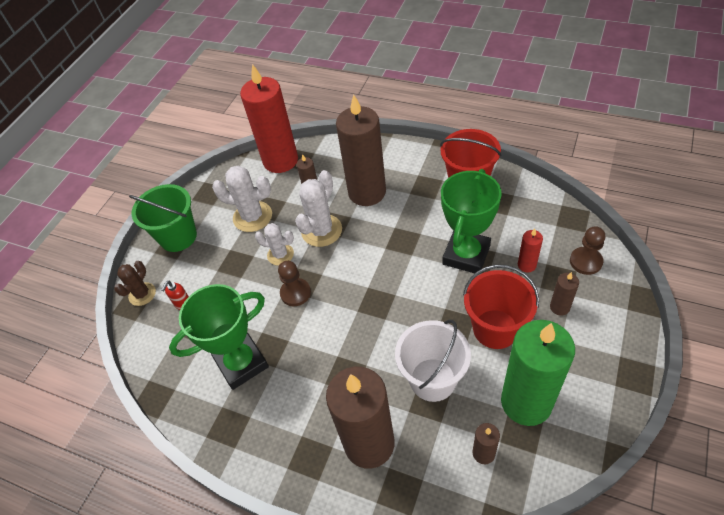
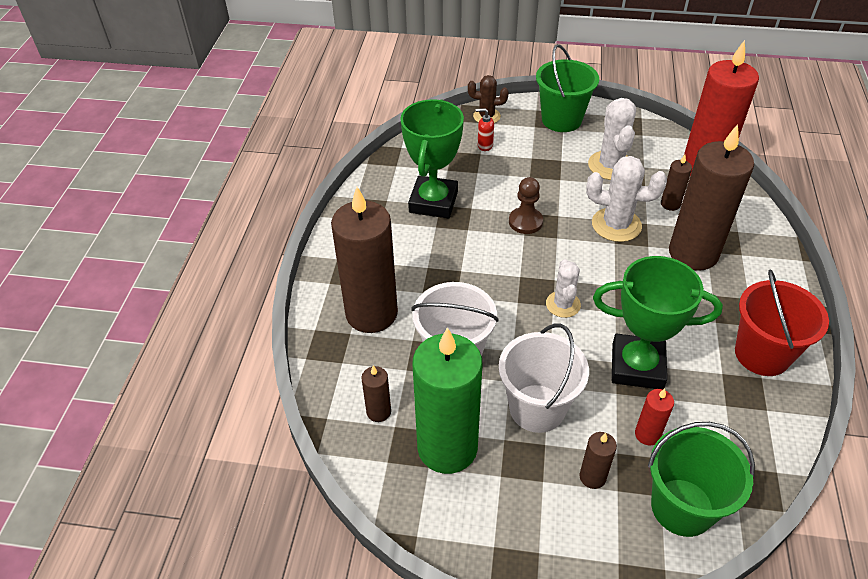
camera: 70 degrees right, 5 degrees down
green trophy [169,284,269,390] -> green trophy turned 60 degrees clockwise [400,99,464,219]
white cactus [255,223,294,266] -> white cactus moved to [546,259,581,318]
red bucket [463,265,539,349] -> white bucket [498,324,589,433]
brown pawn [570,226,605,275] -> green bucket [648,422,755,537]

